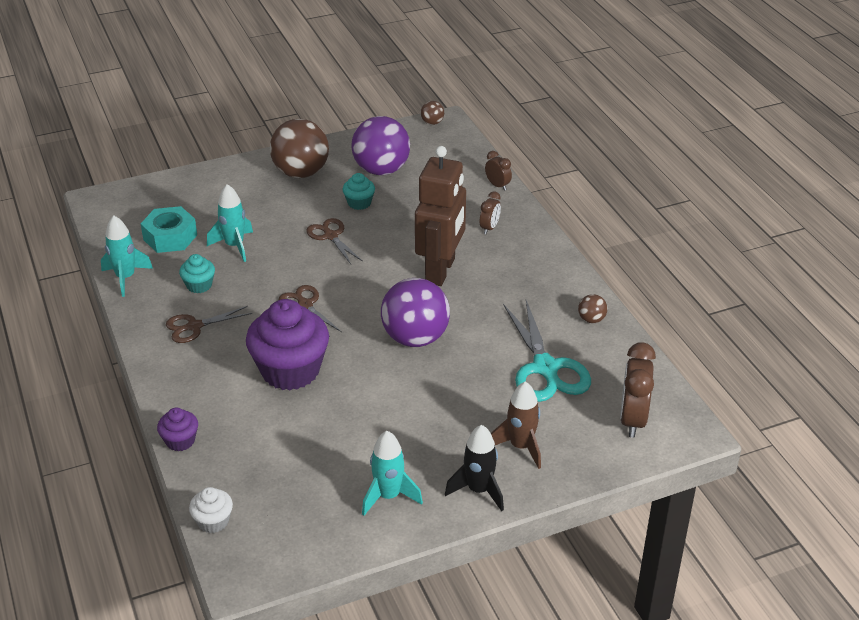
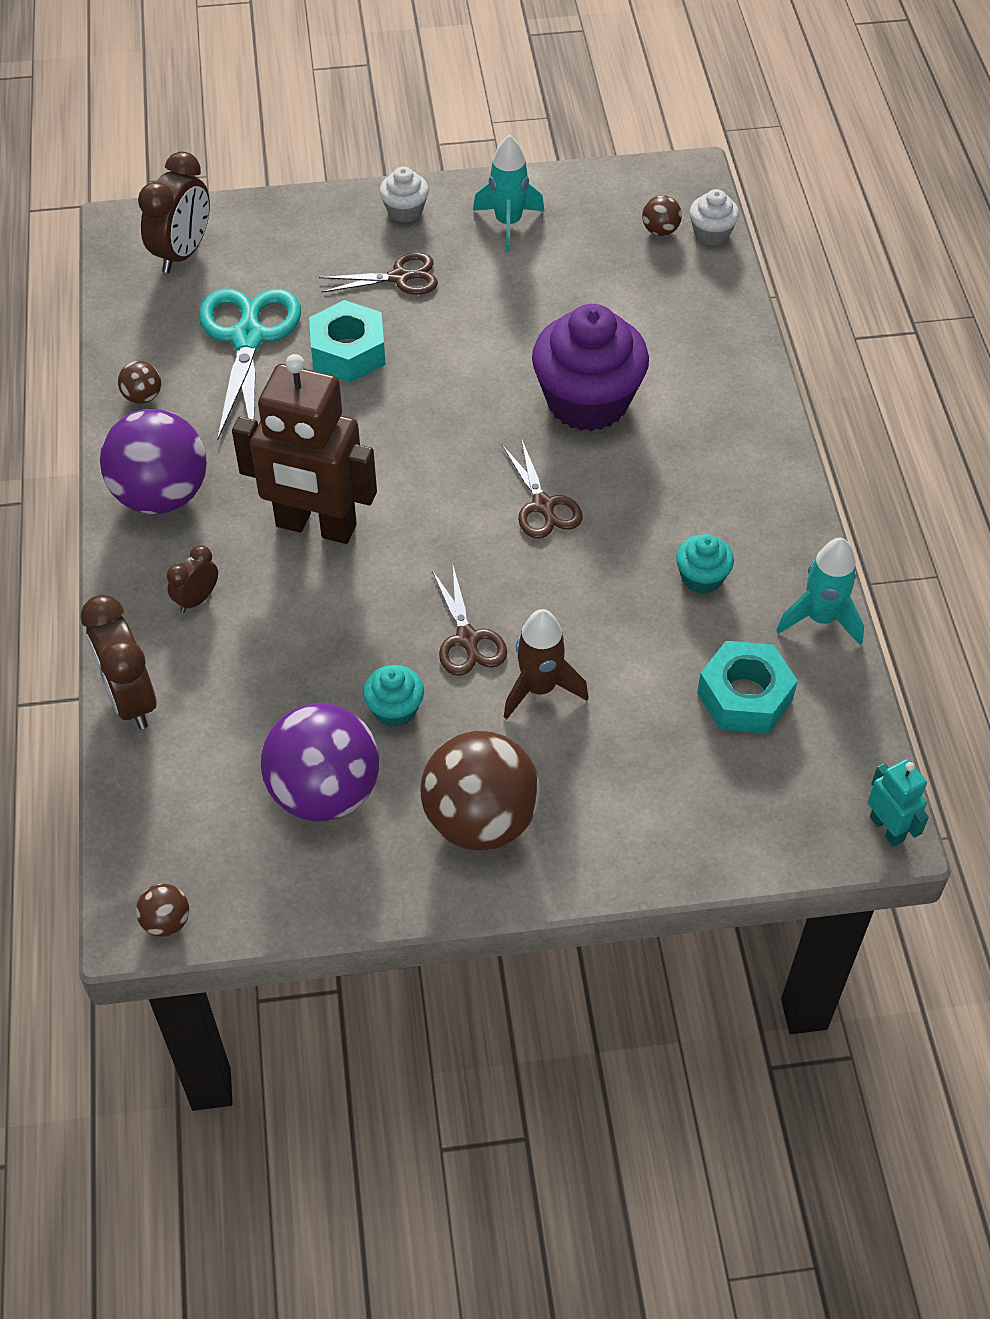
camera: 165 degrees left, 15 degrees up
purple cupcake [157,408,198,451] -> none
brown scissors [166,306,252,343] -> brown scissors moved to [319,252,438,295]
turquoise rocket [207,184,253,262] -> none
purple ball [381,278,450,347] -> purple ball moved to [100,409,207,514]
brown robot [415,146,466,286] -> brown robot turned 105 degrees counterclockwise [232,354,377,544]
black rocket [445,425,504,512] -> white cupcake [380,167,429,223]
brown clock [485,151,512,191] -> brown clock [81,595,156,729], size x1.83
brown rocket [491,381,541,469] -> brown rocket moved to [504,609,589,719]
none -> turquoise nut [309,300,386,382]
none -> brown ball [642,195,682,236]
none -> turquoise robot [868,759,929,847]

